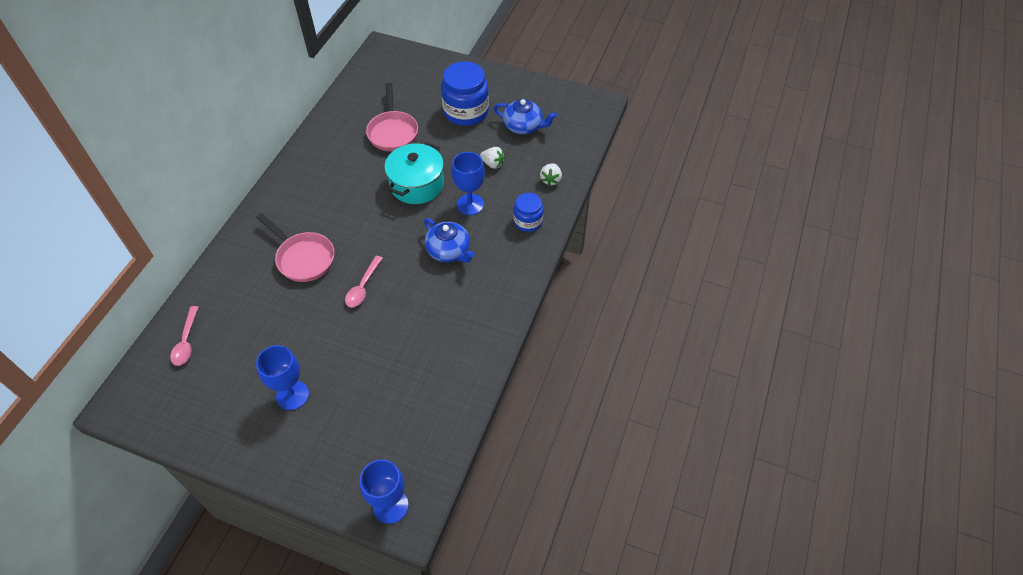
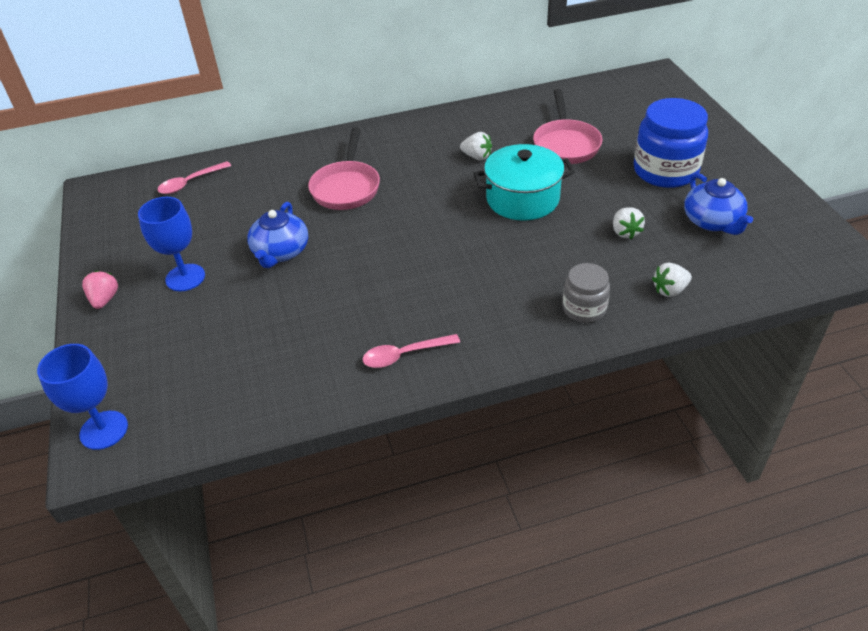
camera: 55 degrees right, 10 degrees down
pink spoon [345,256,383,307] -> pink spoon moved to [362,334,460,368]
pink pan [366,83,418,151] -> pink pan turned 45 degrees counterclockwise [533,89,602,164]
blue teapot [424,218,474,263] -> blue teapot moved to [247,202,308,268]
blue goblet [452,152,485,215] -> none
blue jar [513,193,543,232] -> grey jar [563,263,610,323]
none -> pink strawberry [82,271,118,309]
none -> white strawberry [460,132,492,160]

